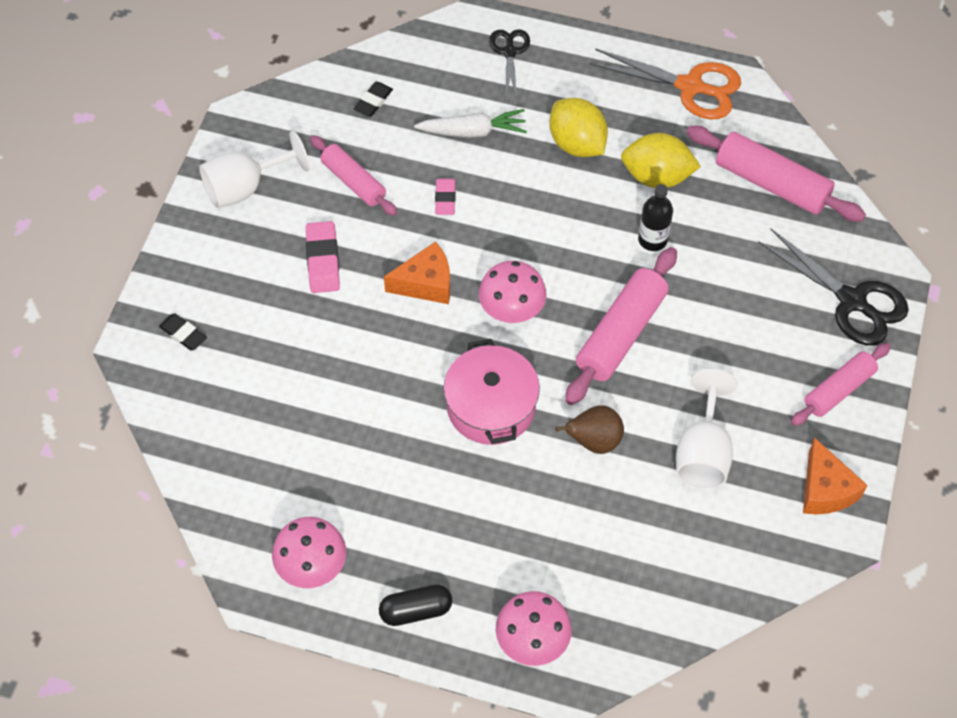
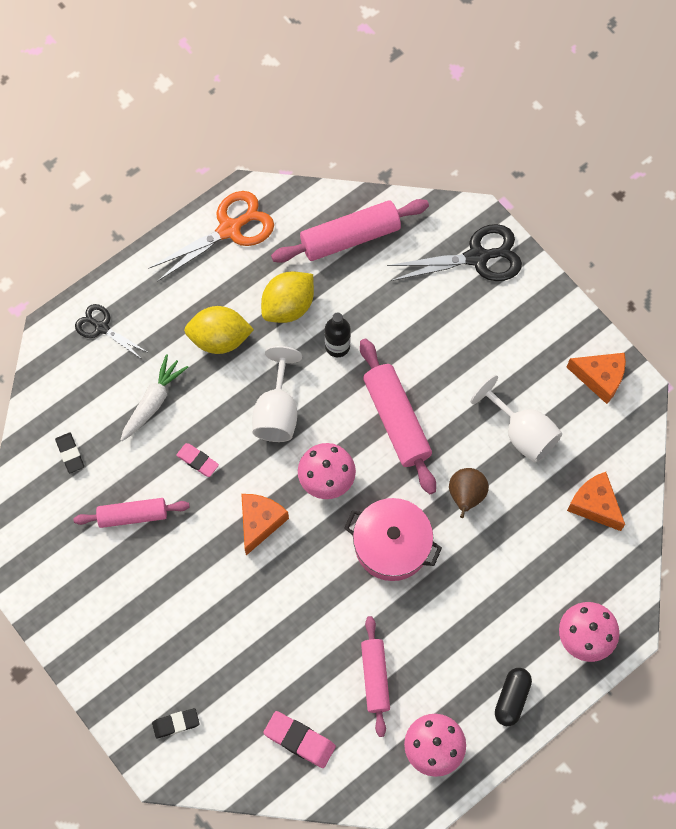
camera: 55 degrees left, 10 degrees up
white goblet [199,131,310,208] -> white goblet moved to [252,346,302,442]
pink eraser [306,221,340,293] -> pink eraser moved to [263,711,336,768]
pink rolling pin [791,343,891,426] -> pink rolling pin moved to [361,616,390,737]
none -> orange cheese [567,472,625,531]

